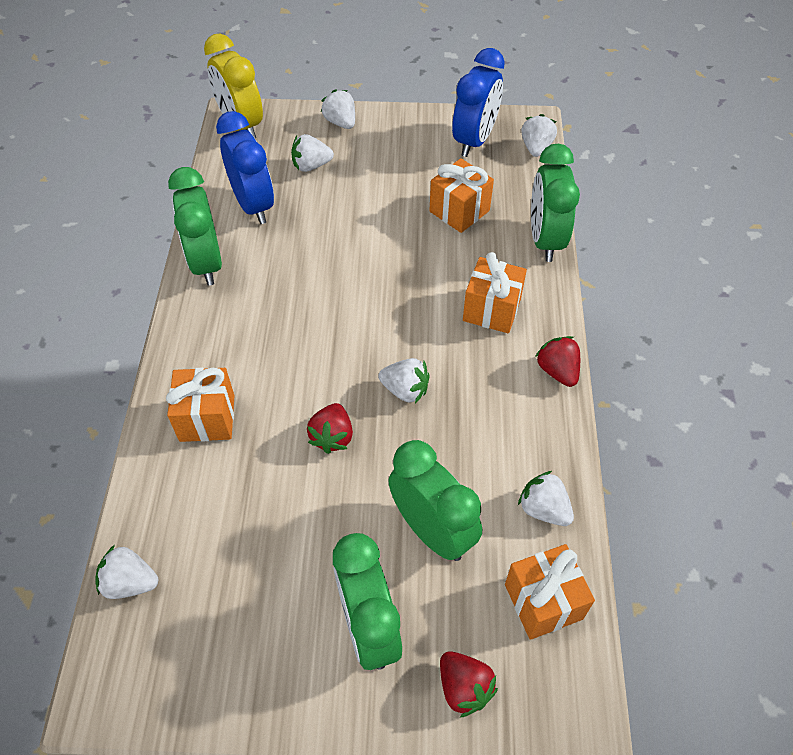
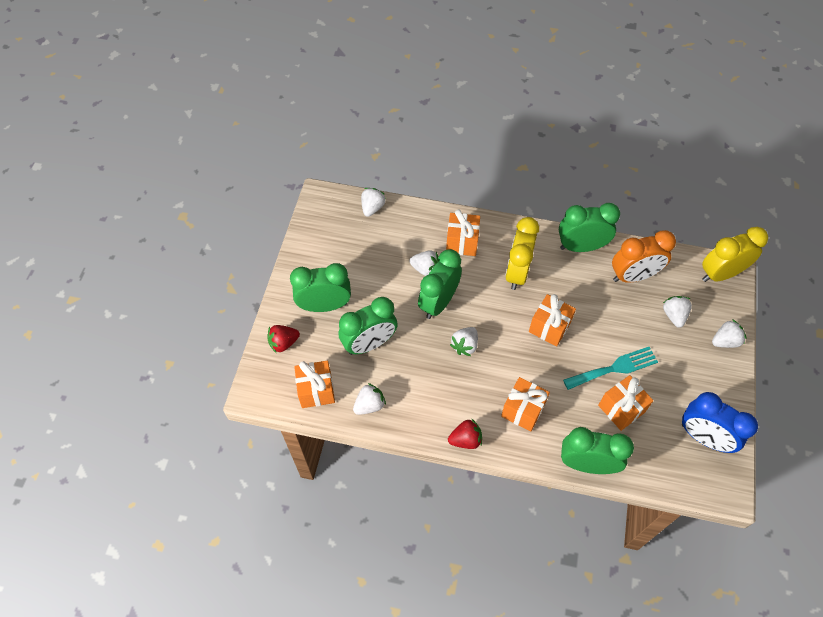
camera: 100 degrees right, 5 degrees up
blue clock [216,111,274,224] -> orange clock [612,230,676,283]
red strawberry [307,403,353,454] -> green clock [418,249,462,319]
white strawberry [521,114,557,157] -> white strawberry moved to [409,250,439,276]
none -> yellow clock [505,217,539,290]
none -> orange gift [529,294,576,347]
none -> turquoise fork [563,347,658,390]

